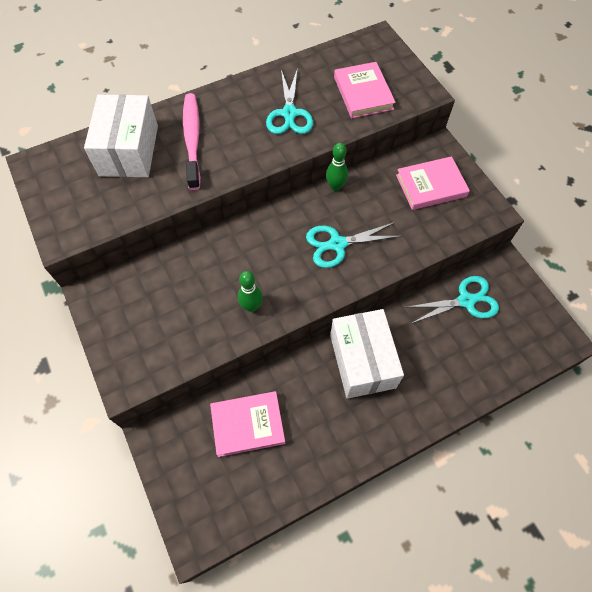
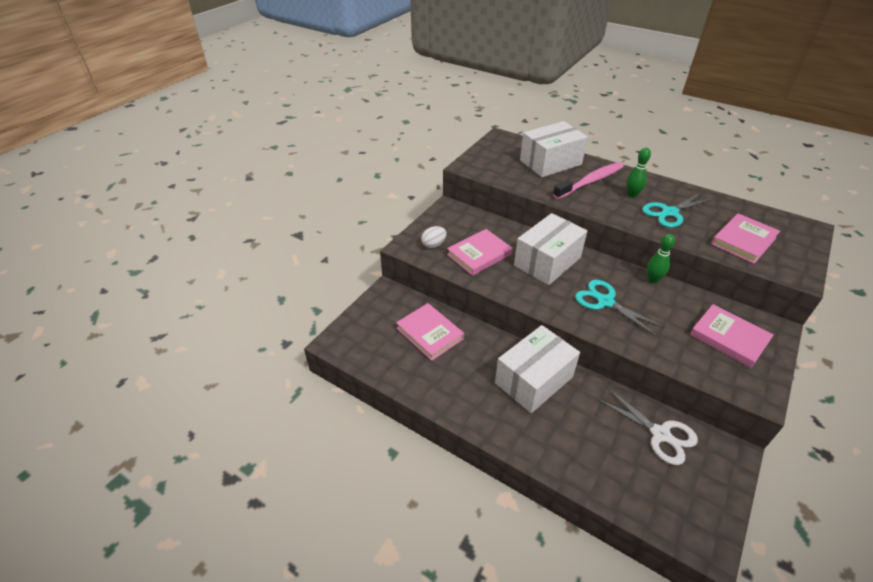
camera: 60 degrees right, 20 degrees down
green bowling pin [238,271,263,312] -> green bowling pin moved to [626,148,651,198]
turquoise scissors [408,276,499,323] -> white scissors [597,388,698,465]
none -> white egg [421,226,447,248]
none -> pink book [447,229,513,276]
none -> white box [514,213,587,285]

